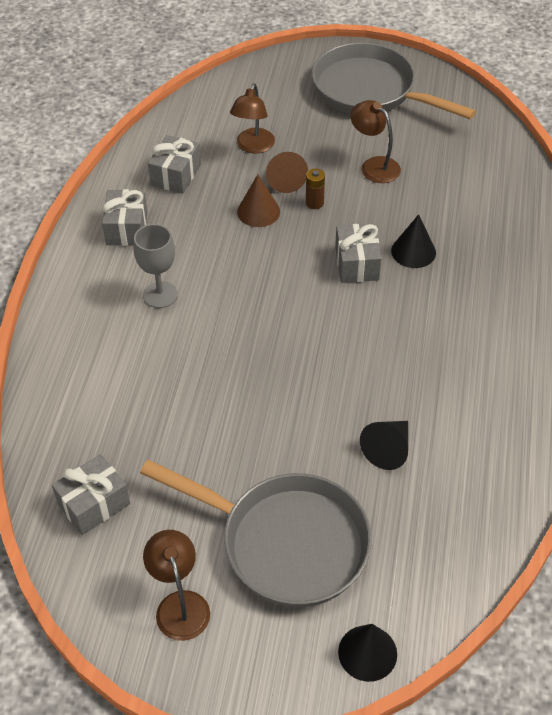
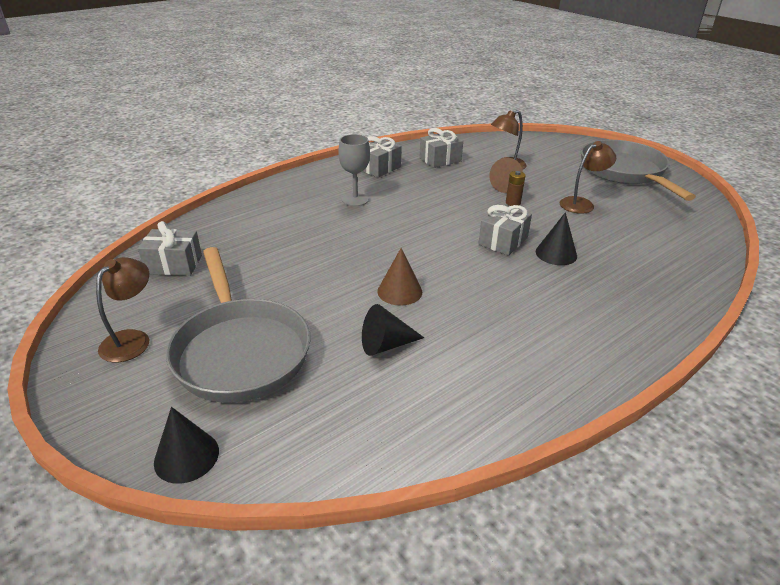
camera: 40 degrees right, 15 degrees down
brown cone [237,174,280,227] -> brown cone moved to [377,248,422,306]
brown lamp [350,100,401,183] -> brown lamp turned 60 degrees clockwise [560,141,616,214]

